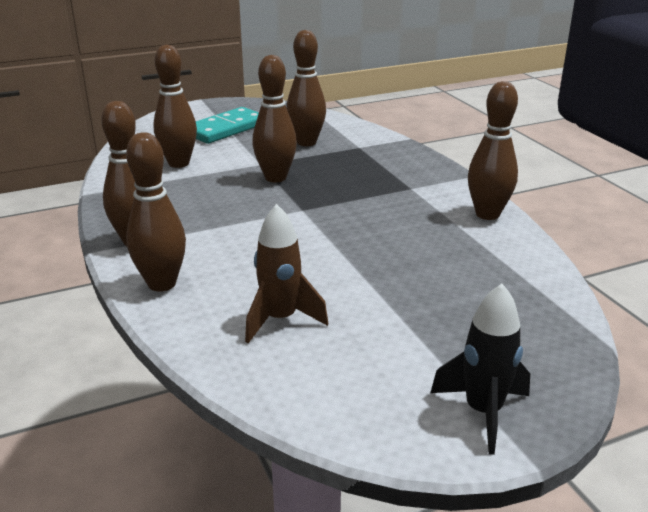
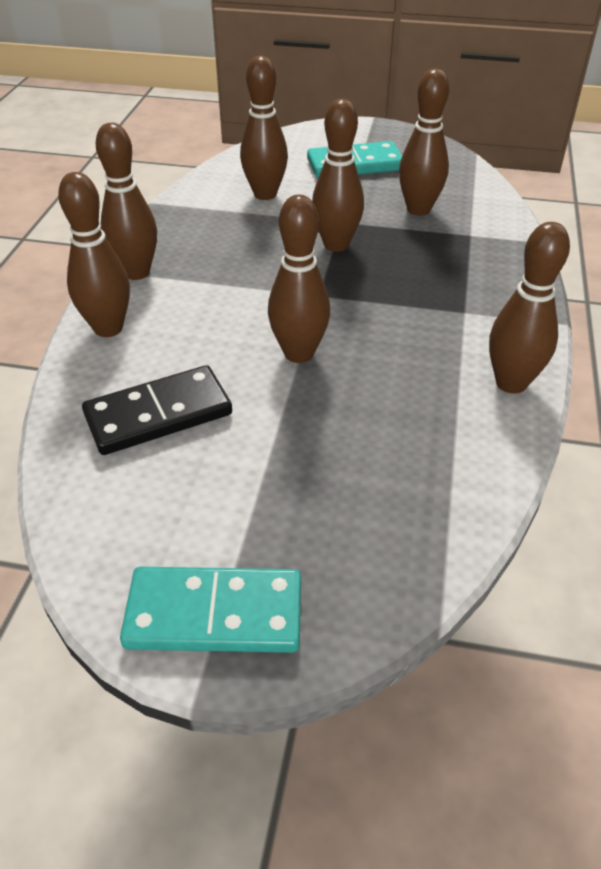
camera: 35 degrees right, 15 degrees up
brown rocket [245,204,329,343] -> black domino [82,365,232,455]
black rocket [430,284,530,455] -> turquoise domino [120,567,301,653]
none -> brown bowling pin [268,195,330,363]

